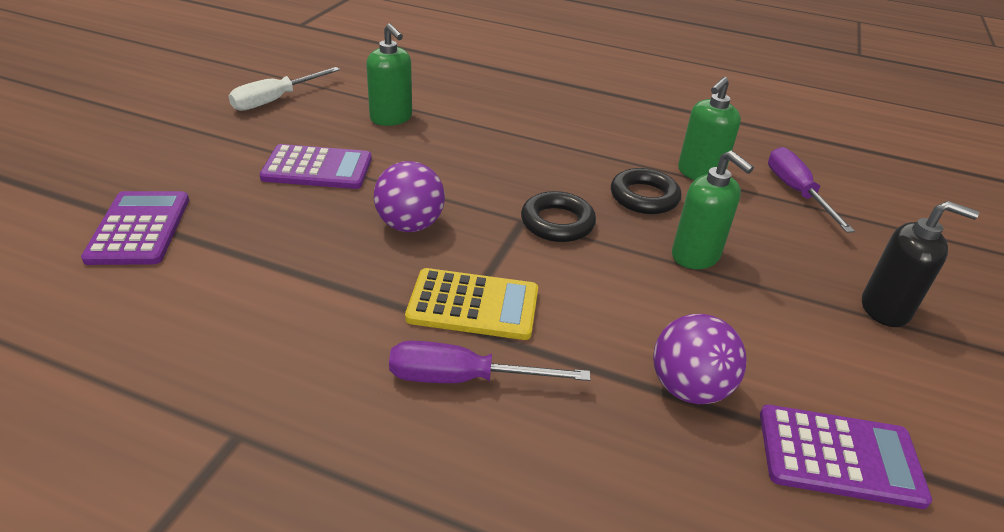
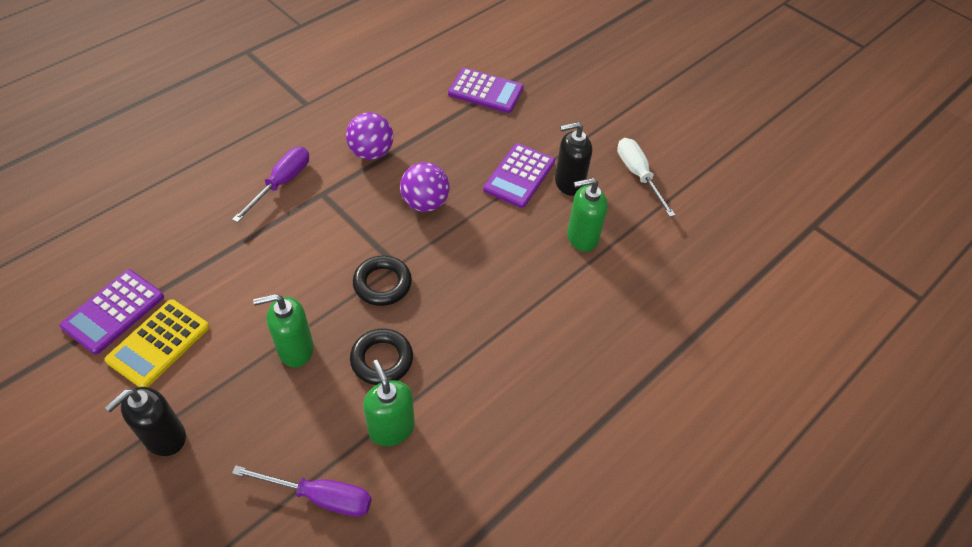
camera: 115 degrees right, 15 degrees up
yellow calculator [405,268,538,340] -> yellow calculator moved to [105,299,209,387]
purple ball [653,314,747,404] -> purple ball moved to [346,112,393,160]
none -> black soap dispenser [555,122,592,196]

